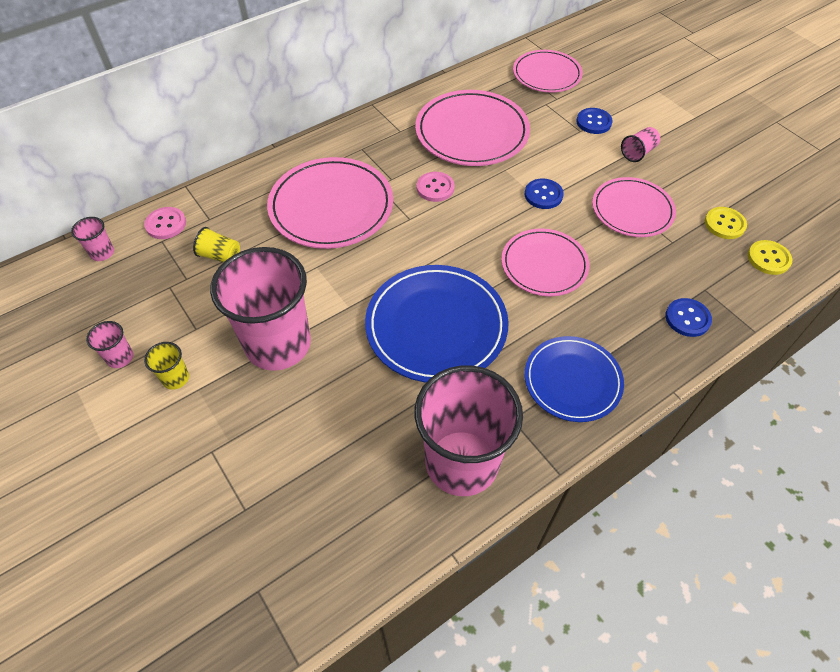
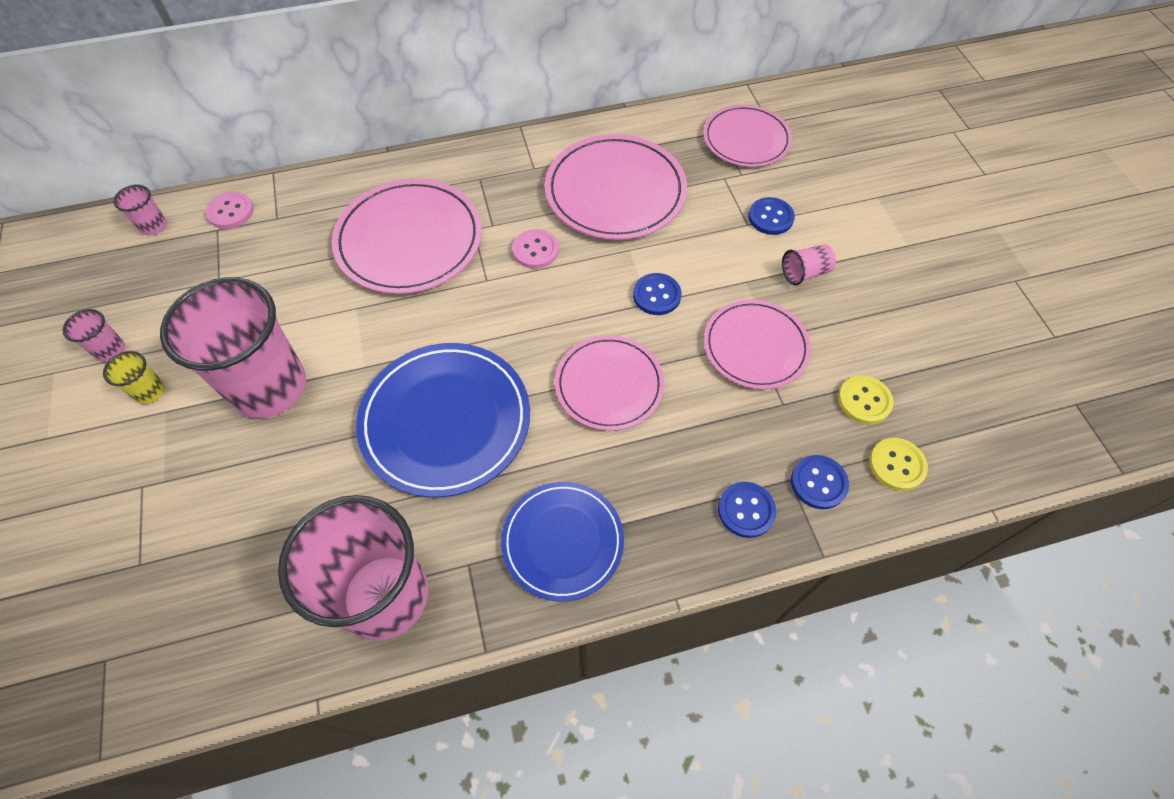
camera: 20 degrees right, 5 degrees up
yellow cup [193,227,240,263] -> none
none -> blue button [791,455,849,509]

